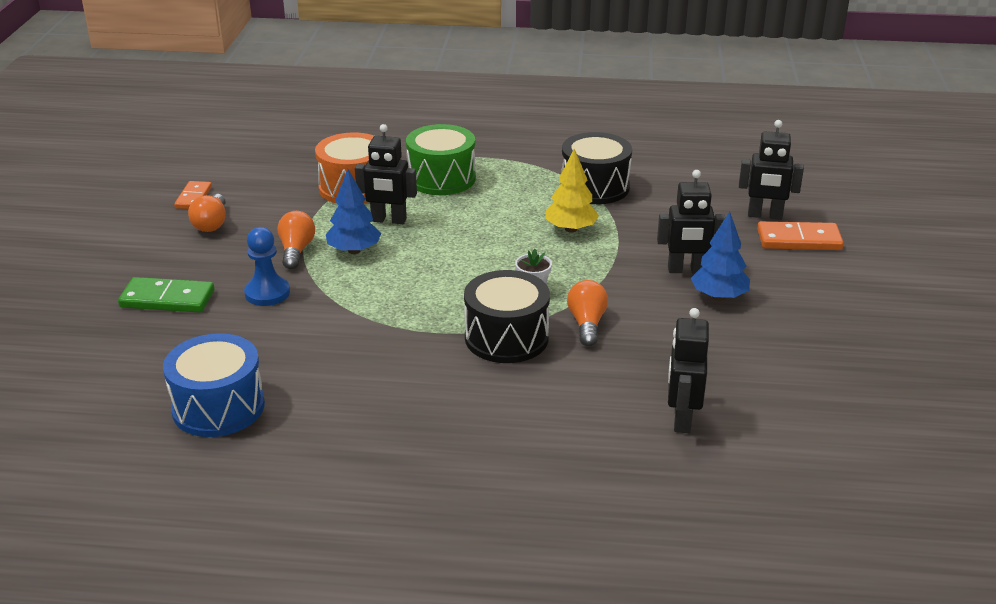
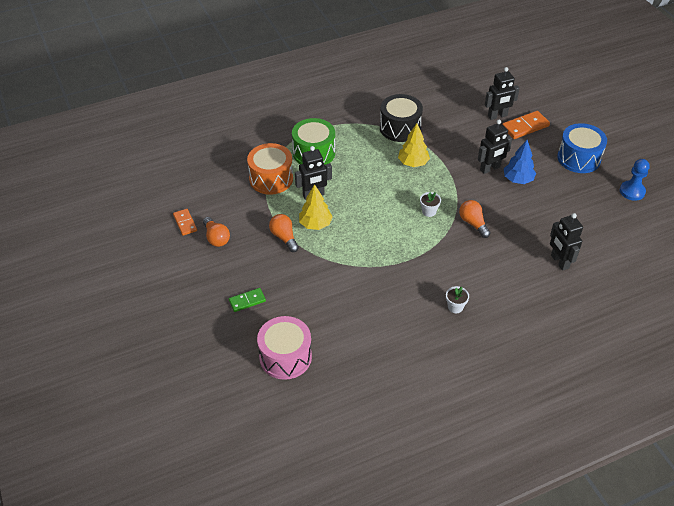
camera: 30 degrees left, 15 degrees up
green domino [118,277,214,313] -> green domino [229,288,266,312], size x0.64
blue drum [163,333,265,437] -> blue drum moved to [557,123,607,173]
blue pawn [244,227,290,306] -> blue pawn moved to [620,159,650,201]
blue tree [326,169,381,254] -> yellow tree [299,184,333,230]
black drum [464,270,550,363] -> none
none -> pink drum [257,316,312,380]
none -> white flower pot [446,286,469,313]

